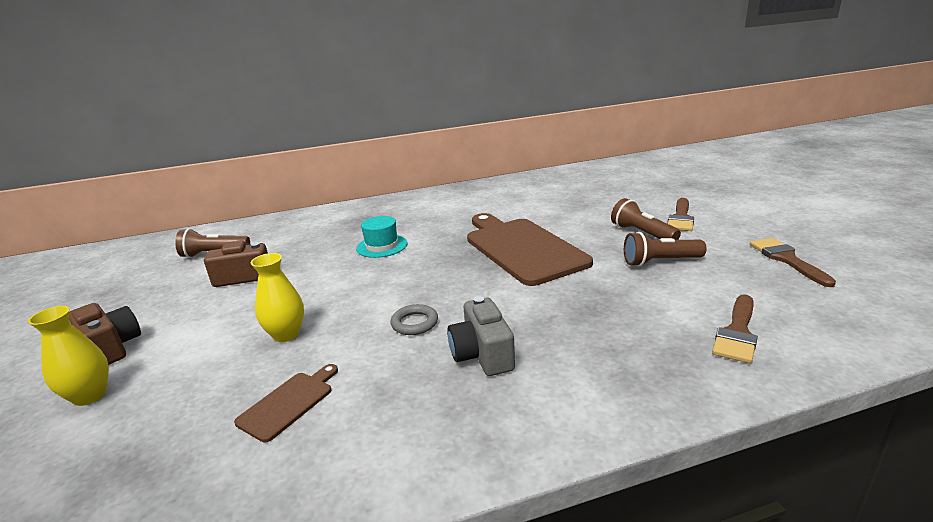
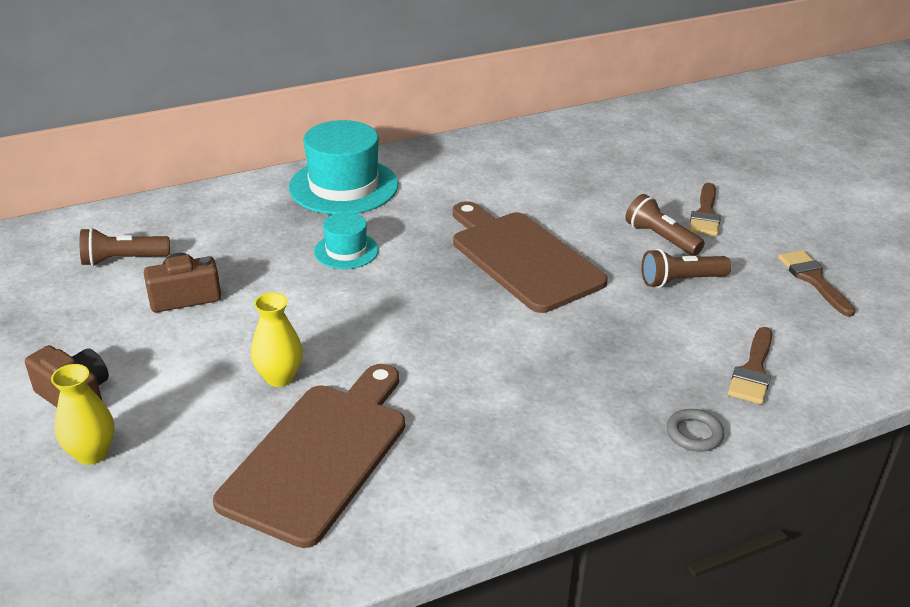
camera: 10 degrees left, 10 degrees up
brown cutting board [234,364,338,442] -> brown cutting board [213,364,405,548], size x2.23
grey ring [390,304,438,335] -> grey ring moved to [667,409,724,452]
grey camera [447,296,515,376] -> none
none -> turquoise hat [289,120,398,215]

